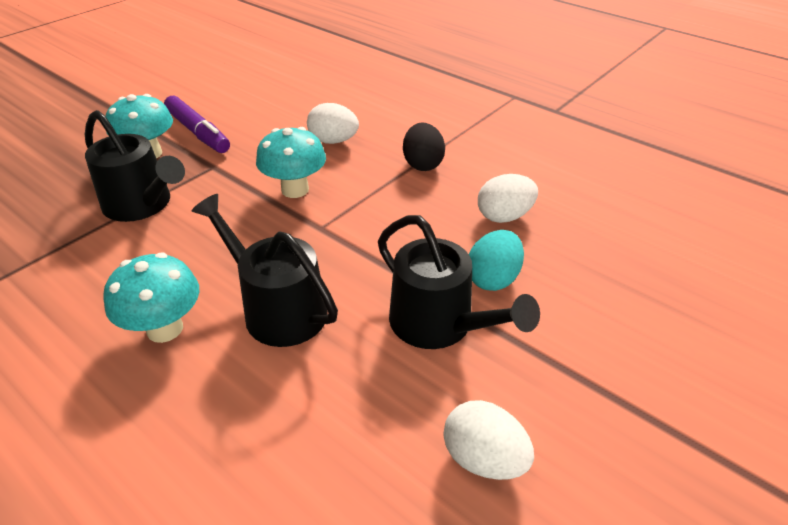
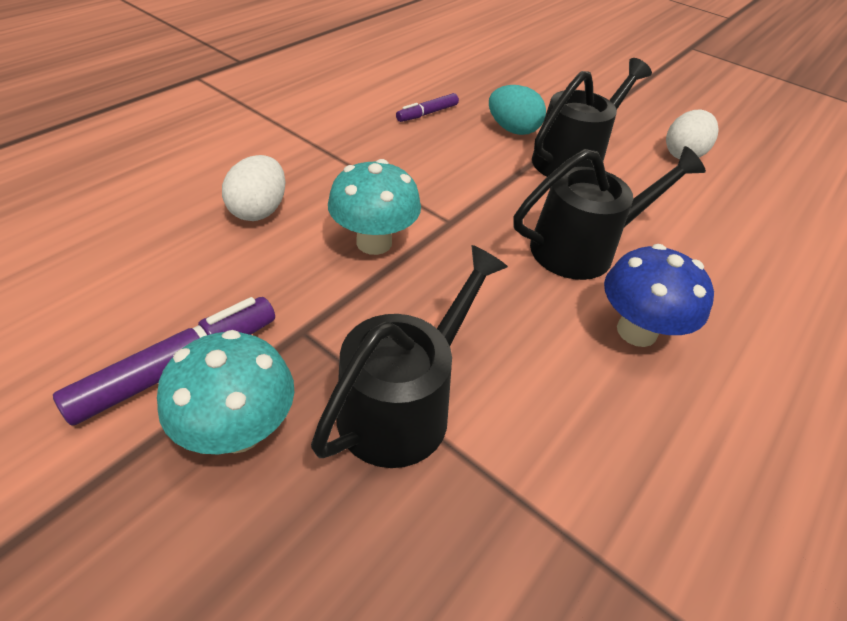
camera: 95 degrees left, 5 degrees up
turquoise mushroom [103,253,199,343] -> blue mushroom [604,244,714,347]
black watering can [192,194,338,347] -> black watering can turned 150 degrees counterclockwise [514,146,706,280]
black egg [403,123,445,171] -> none
white egg [478,174,538,223] -> purple marker [396,93,459,122]

